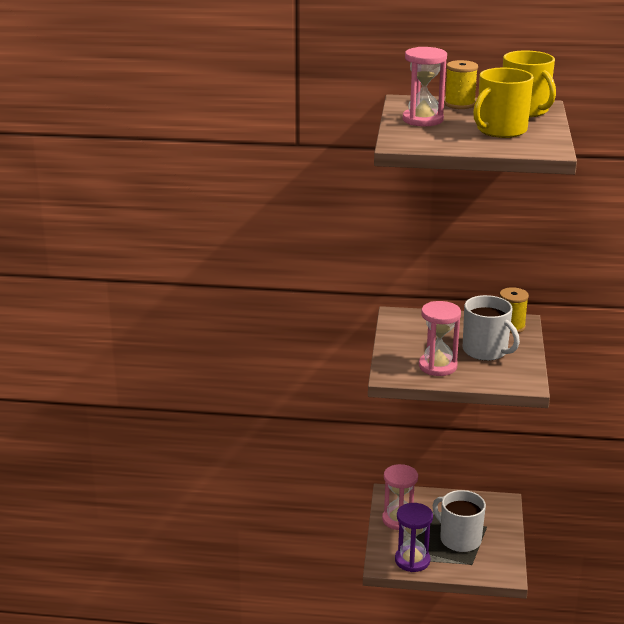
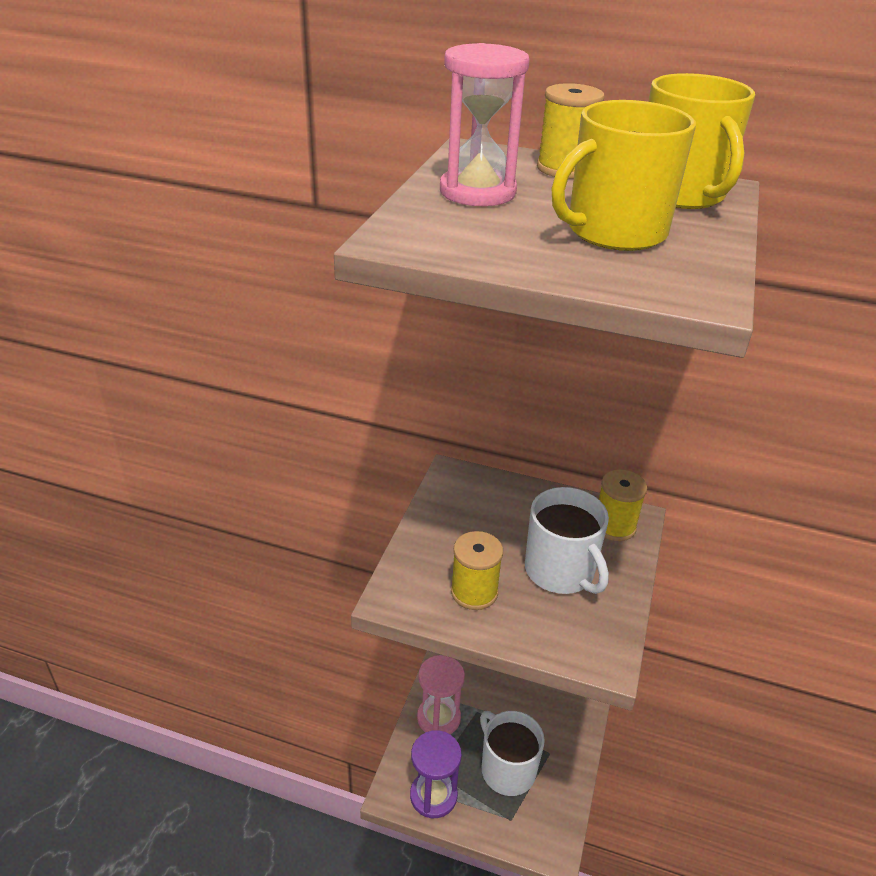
camera: 10 degrees right, 10 degrees up
pink hourglass [419,301,461,376] -> yellow spool [451,531,503,610]

